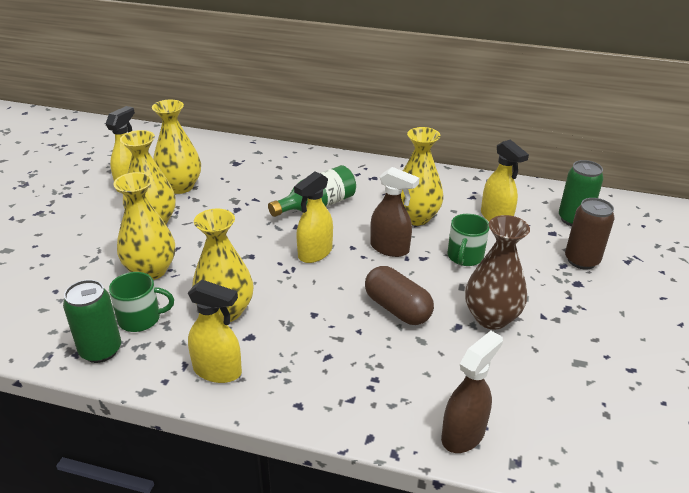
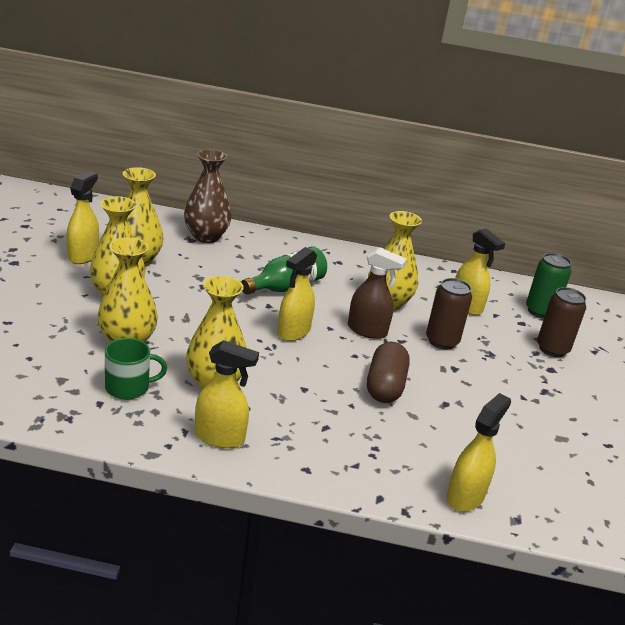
camera: 10 degrees left, 5 degrees down
green can [63,280,121,363] -> none
brown capsule [365,266,434,325] -> brown capsule turned 60 degrees clockwise [367,342,410,403]
brown spray bottle [441,331,503,453] -> yellow spray bottle [447,393,511,511]
green mug [447,214,489,266] -> brown can [426,278,472,350]
brown vase [465,215,530,329] -> brown vase moved to [184,149,231,243]

